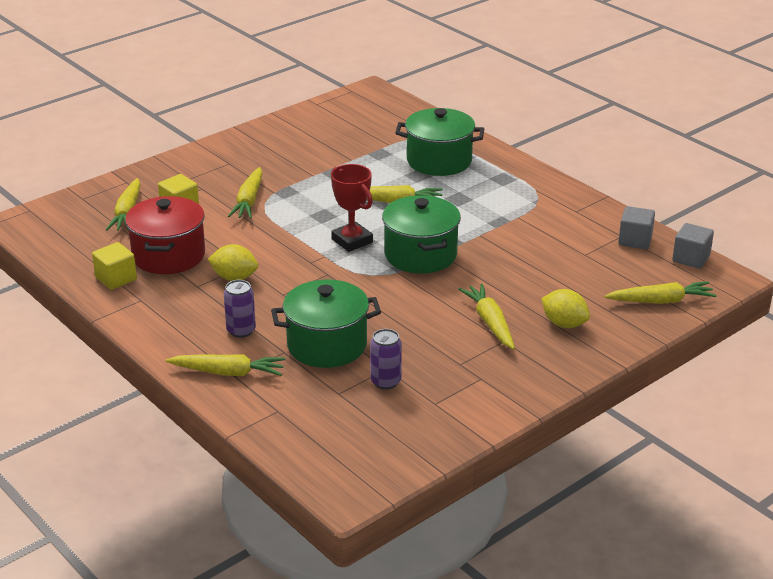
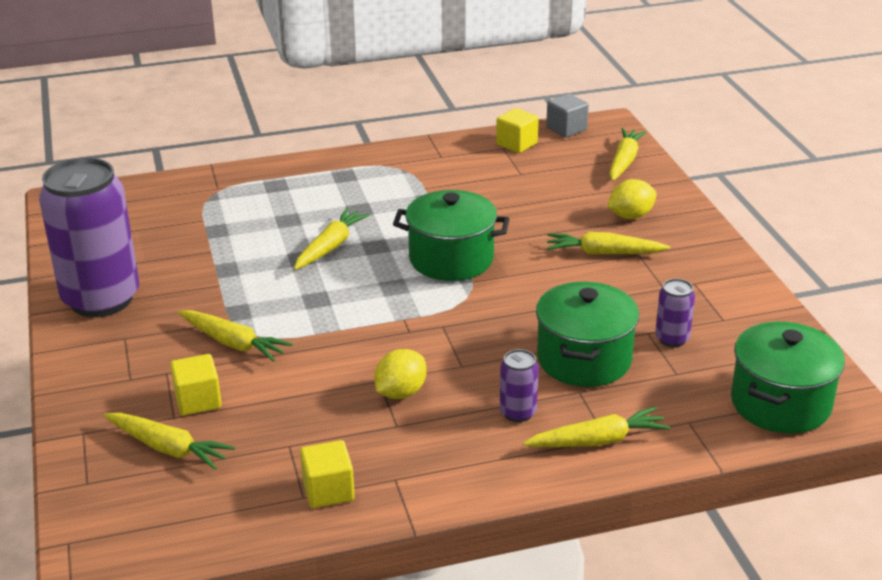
camera: 65 degrees left, 0 degrees up
red pot [125,196,205,274] -> none
yellow carrot [166,354,285,376] -> yellow carrot turned 45 degrees clockwise [523,407,670,447]
red trophy [331,164,373,252] -> none
green pot [395,108,484,176] -> green pot moved to [731,322,845,434]
grey cube [618,206,655,249] -> yellow cube [496,108,539,153]
none -> purple can [39,158,139,317]

